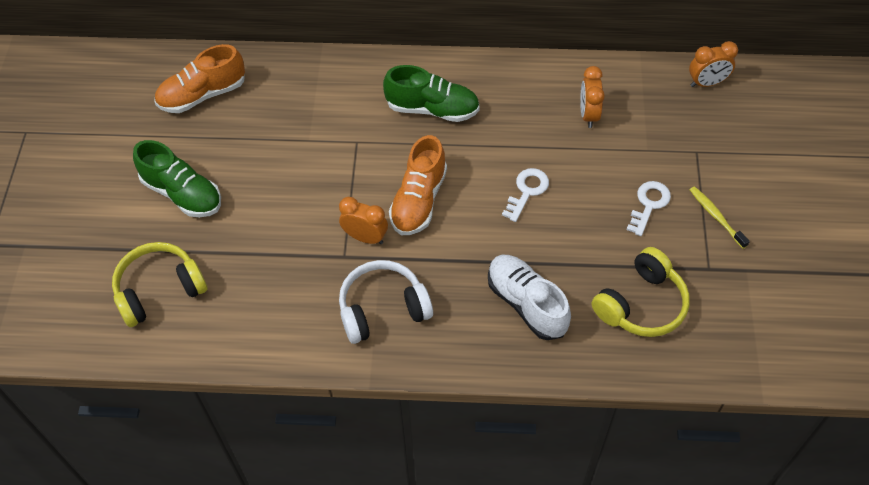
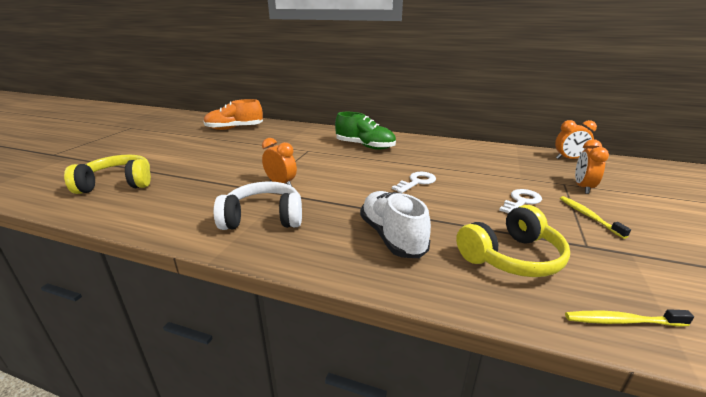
camera: 15 degrees right, 30 degrees down
green shoe [133,140,221,217] -> none
orange shoe [389,135,447,235] -> none
orange clock [580,66,605,128] -> orange clock moved to [575,139,609,194]
none -> yellow toothbrush [565,309,694,327]

